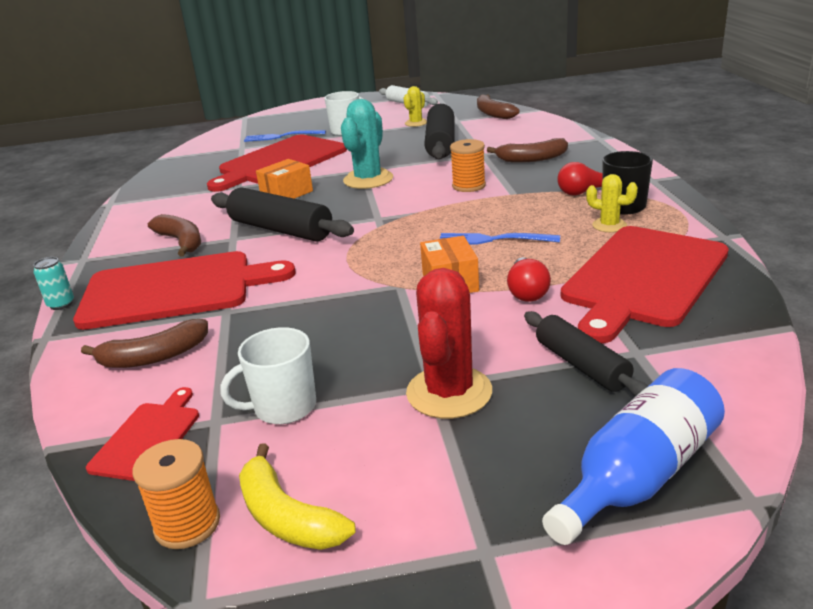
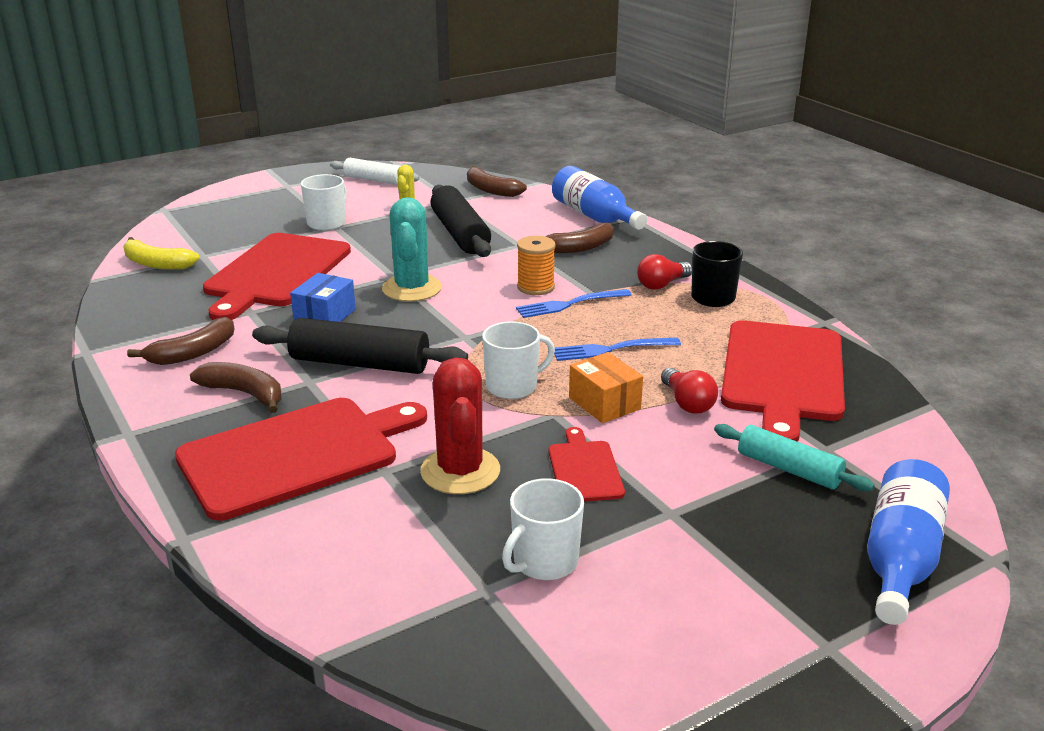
camera: 25 degrees left, 0 degrees up
turquoise can [33,257,74,310] -> none
brown banana [81,319,208,368] -> brown banana moved to [127,317,234,365]
red cutting board [86,387,199,481] -> red cutting board moved to [548,427,625,502]
orange spool [132,439,220,549] -> none
yellow banana [239,443,356,550] -> yellow banana moved to [124,237,200,270]
blue fork [244,130,326,142] -> blue fork moved to [516,289,631,318]
orange box [256,159,313,199] -> blue box [290,273,356,322]
red cactus [406,268,492,419] -> red cactus moved to [420,357,500,494]
black rolling pin [524,311,648,397] -> turquoise rolling pin [714,424,874,491]
yellow cactus [586,174,638,232] -> none
none -> white mug [482,321,555,399]
none -> blue bottle [552,166,647,230]

